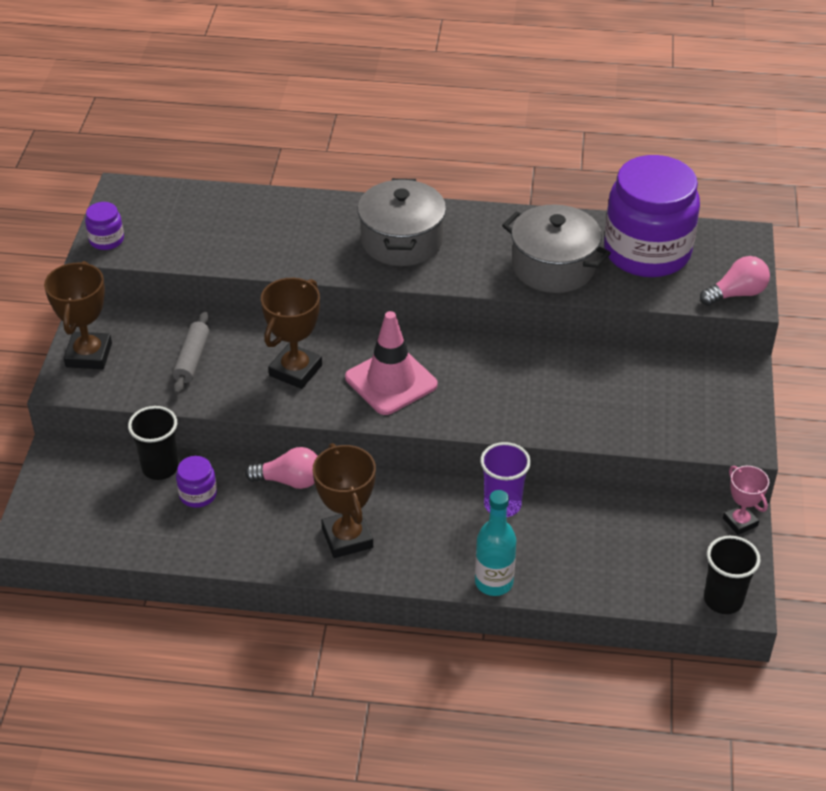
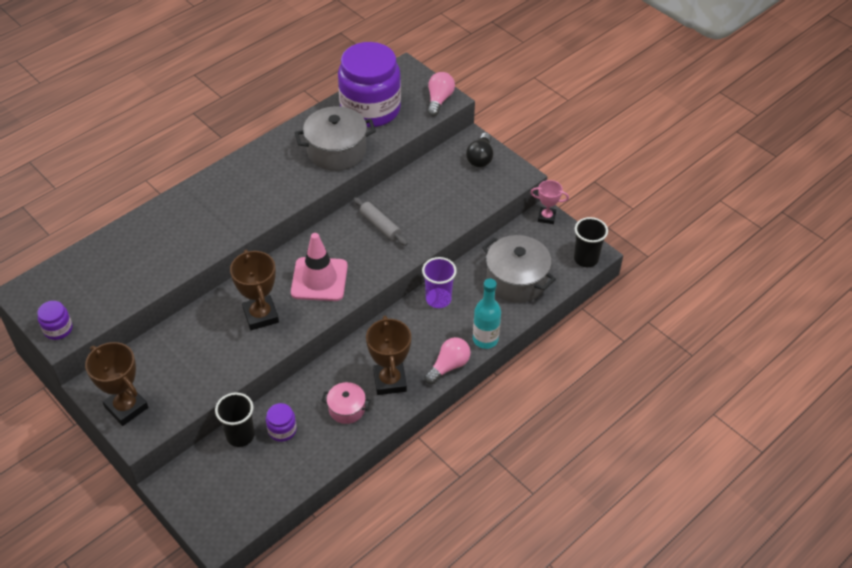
camera: 50 degrees left, 5 degrees up
grey rolling pin [173,312,209,394] -> grey rolling pin moved to [353,197,408,246]
pink light bulb [245,447,318,489] -> pink light bulb moved to [424,337,471,384]
brown trophy [313,443,376,558] -> brown trophy turned 60 degrees clockwise [366,316,411,395]
grey pot [357,178,446,266] -> grey pot moved to [482,235,556,303]
none -> pink pot [321,382,371,424]
none -> black light bulb [466,132,493,167]

